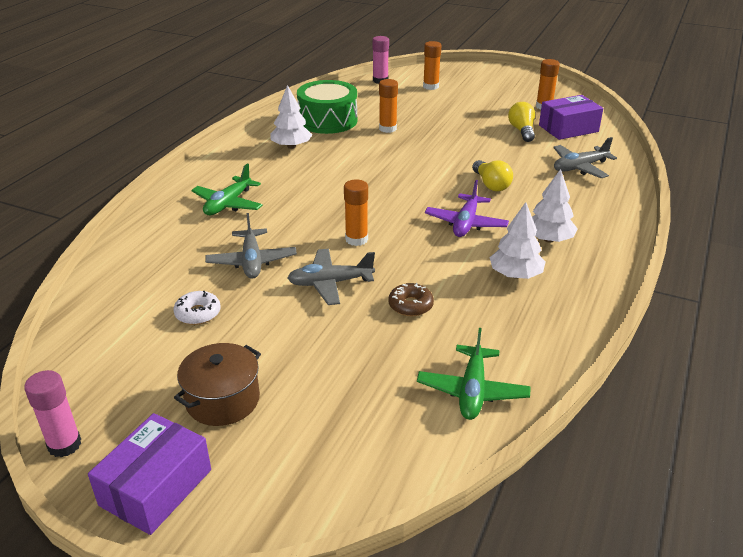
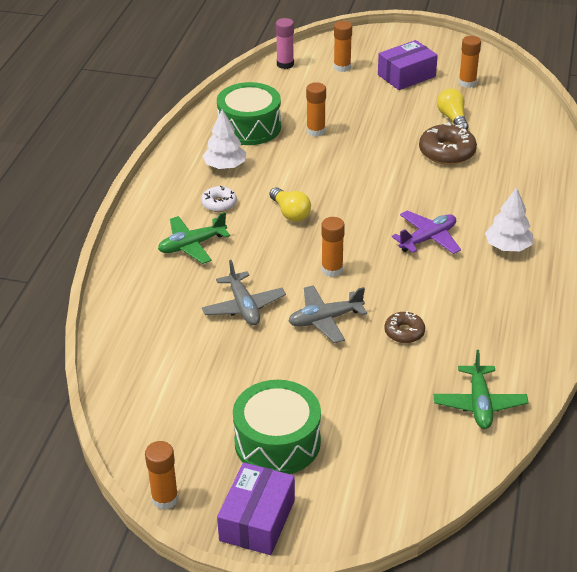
camera: 10 degrees left, 5 degrees up
pink glue stick [24,370,81,458] -> orange glue stick [145,441,178,510]
white donut [173,291,221,325] -> white donut moved to [201,186,237,212]
brown pot [174,343,261,426] -> green drum [233,380,321,474]
green plane [191,164,263,215] -> green plane turned 45 degrees clockwise [158,212,230,264]
purple plane [425,180,509,237] -> purple plane turned 135 degrees counterclockwise [392,210,461,254]
yellow light bulb [472,160,513,191] -> yellow light bulb moved to [270,187,311,222]
white tree [489,202,545,279] -> none
purple box [539,95,603,140] -> purple box moved to [378,40,438,90]
grey plane [553,137,617,178] -> none
none -> brown donut [419,122,477,165]

